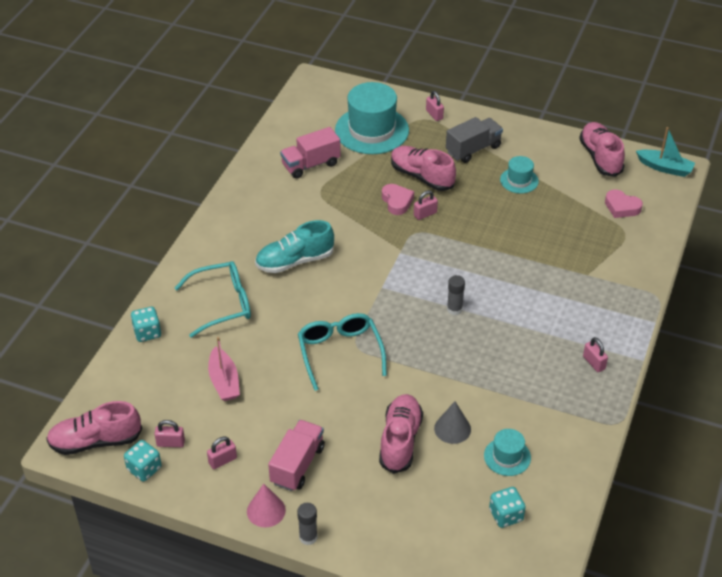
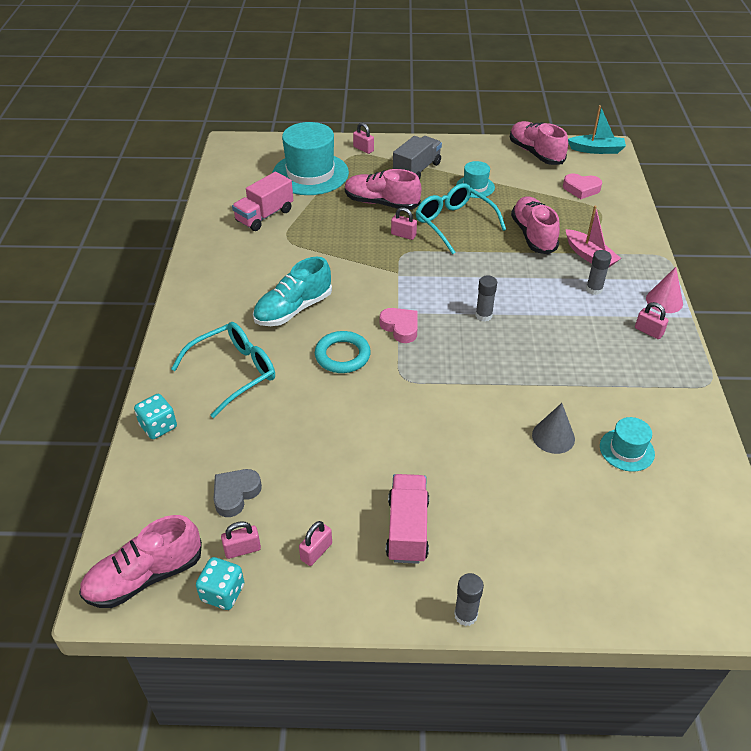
camera: 20 degrees left, 0 degrees up
pink boat [208,337,240,401] -> pink boat moved to [566,206,621,268]
pink cone [247,484,286,527] -> pink cone moved to [646,267,683,313]
turquoise glasses [298,313,387,391] -> turquoise glasses moved to [416,183,506,254]
pink shoe [379,394,423,474] -> pink shoe moved to [511,196,560,254]
pink heart [382,184,414,215] -> pink heart moved to [380,308,418,343]
pink padlock [414,190,438,220] -> pink padlock turned 75 degrees clockwise [391,207,417,240]
turquoise dice [489,487,526,528] -> none
none -> grey heart [213,469,262,517]
none -> turquoise ring [315,331,371,373]
none -> grey glue stick [586,250,612,295]

